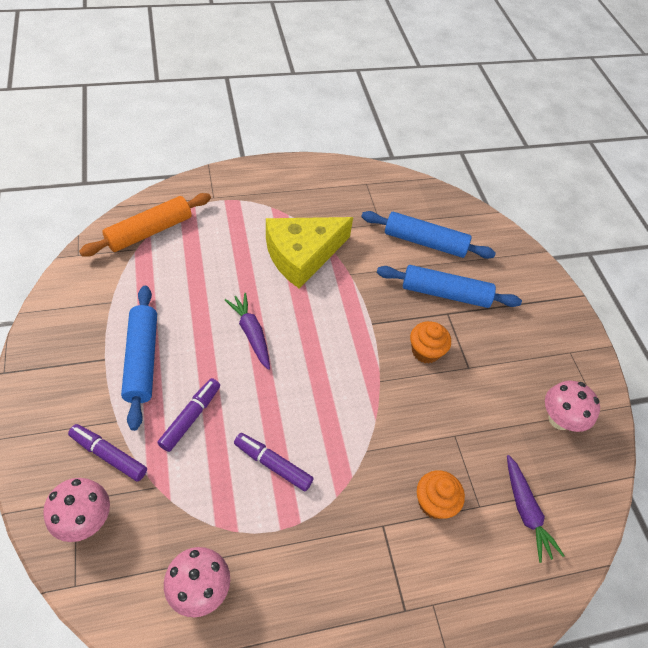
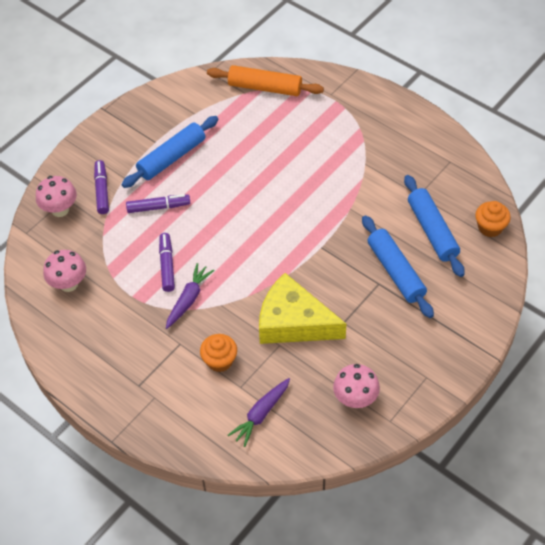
camera: 60 degrees right, 0 degrees up
purple carrot [225,293,270,370] -> purple carrot moved to [166,263,215,329]
yellow cheese [266,217,353,289] -> yellow cheese moved to [259,273,346,344]
orange cupcake [410,321,451,364] -> orange cupcake moved to [475,201,511,237]

